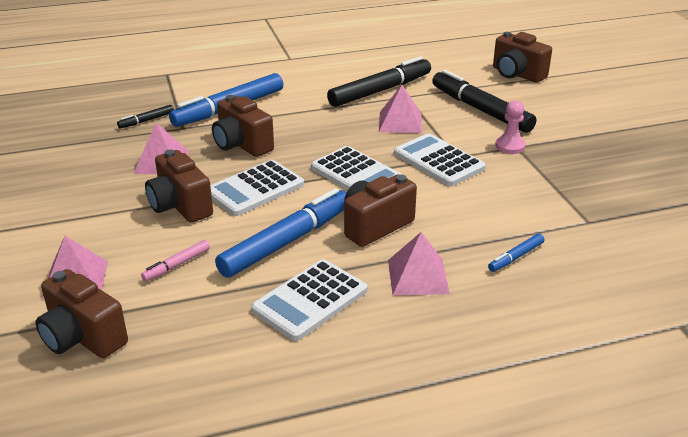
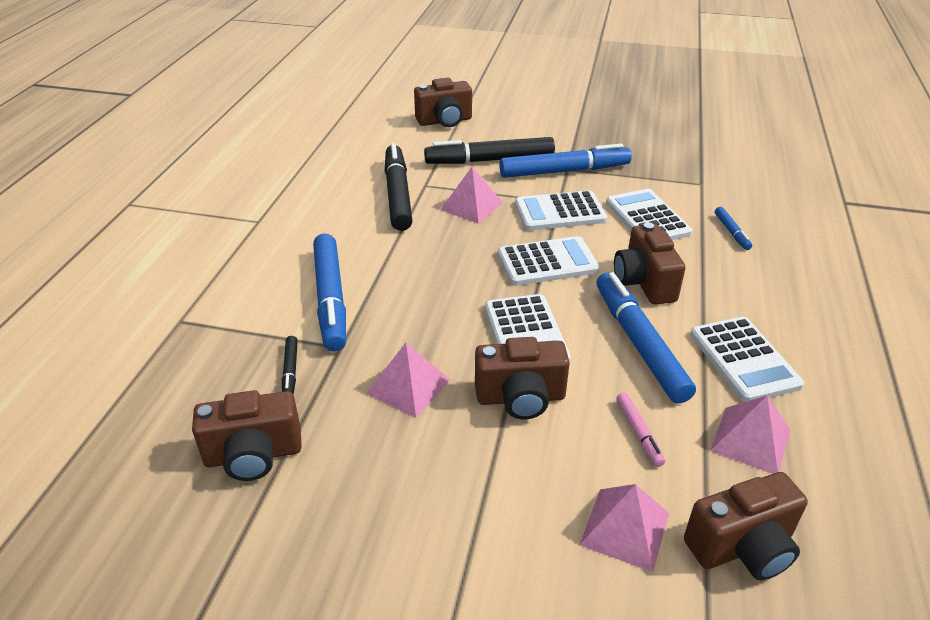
camera: 60 degrees left, 5 degrees up
brown camera [212,95,274,157] -> brown camera moved to [192,390,302,481]
pink pyramid [388,232,450,295] -> pink pyramid moved to [710,396,790,474]
pink pawn [495,100,526,154] -> blue marker [499,144,632,178]
none -> white calculator [606,189,692,240]

